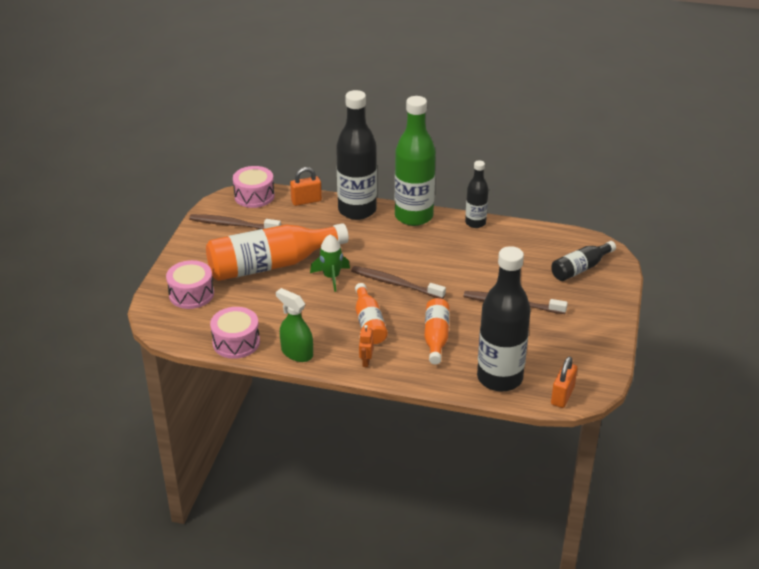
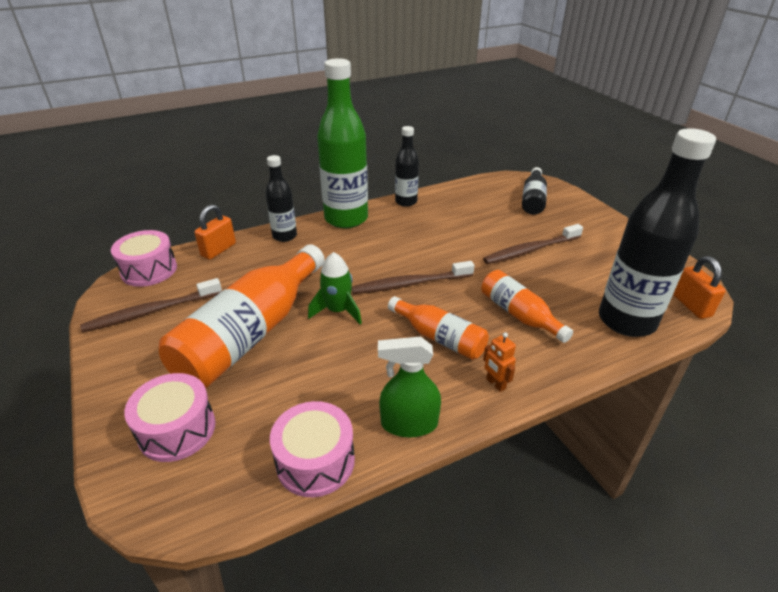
camera: 40 degrees left, 0 degrees up
black bottle [336,90,377,220] -> black bottle [265,155,297,242], size x0.53

